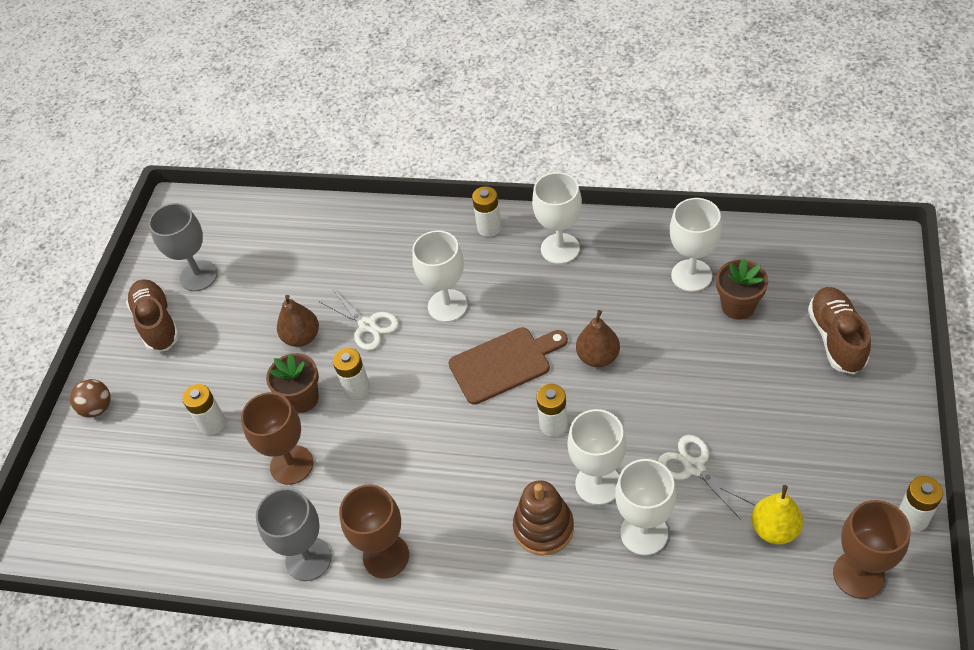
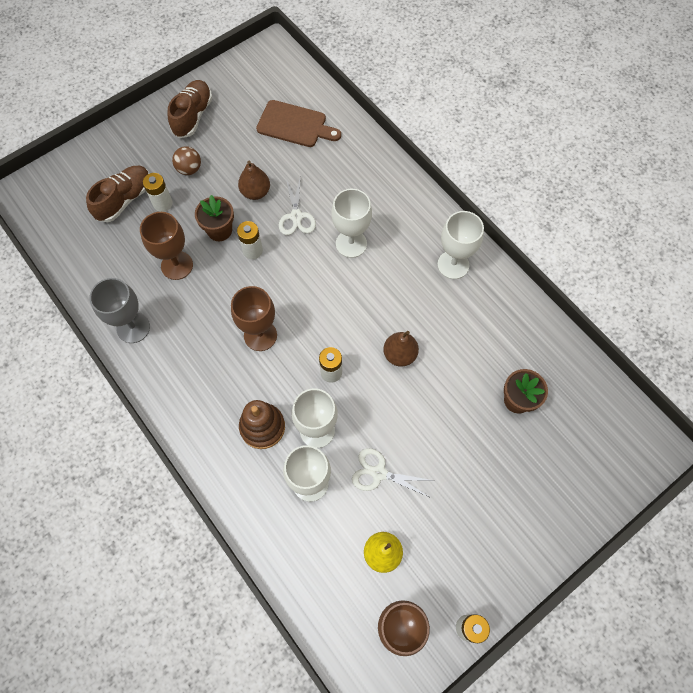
camera: 35 degrees right, 15 degrees up
brown ball [70,379,110,418] -> brown ball moved to [172,146,201,175]
grey goblet [149,203,218,291] -> none
brown goblet [339,484,409,579] -> brown goblet moved to [231,286,277,351]
brown cutting board [448,327,568,405] -> brown cutting board moved to [256,100,341,147]
white battery [472,186,502,237] -> none
white scissors [658,435,756,520] -> white scissors turned 75 degrees counterclockwise [352,448,434,498]
white goblet [670,198,722,292] -> none
brown shoe [808,287,871,374] -> brown shoe moved to [86,166,149,222]

